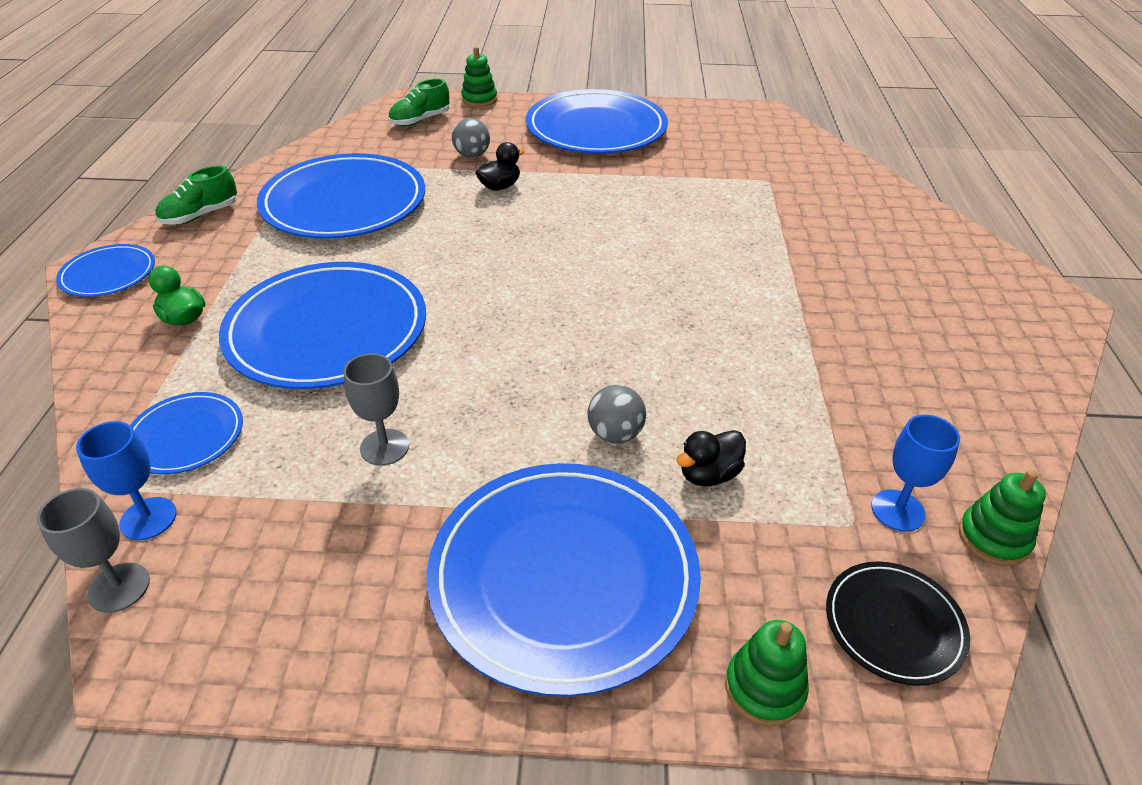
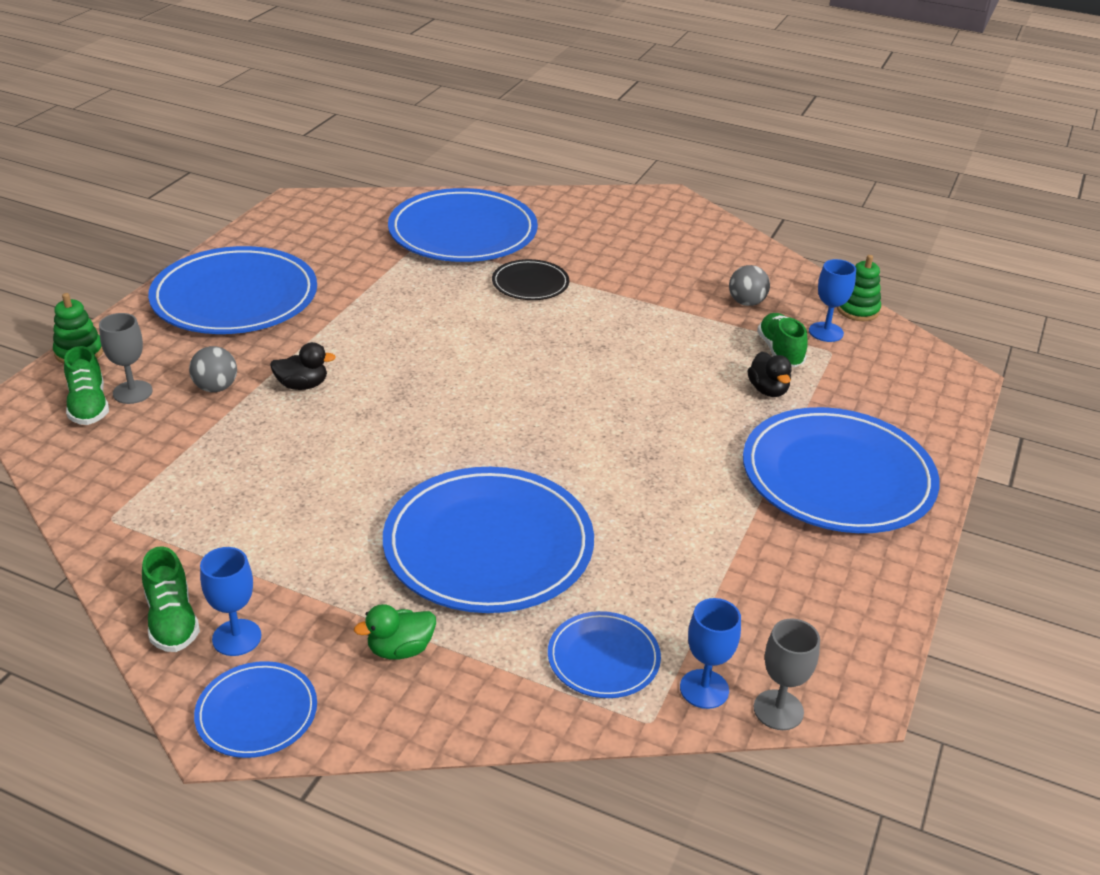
camera: 70 degrees left, 5 degrees down
blue plate [257,153,425,239] -> blue plate moved to [388,188,538,262]
grey goblet [343,353,409,466] -> grey goblet moved to [99,313,153,404]
black duck [476,142,525,191] -> black duck turned 105 degrees clockwise [270,342,336,390]
grey ball [587,385,646,443] -> grey ball moved to [729,265,770,306]
green stacking toy [725,620,809,726] -> none
black plate [826,561,970,686] -> black plate moved to [492,259,569,300]
none -> blue goblet [200,547,261,656]
none -> green shoe [757,313,808,367]

